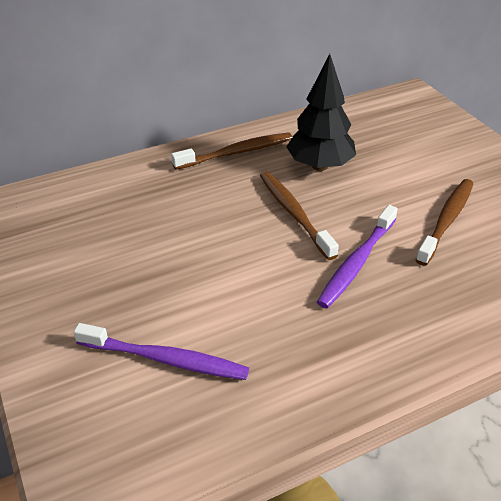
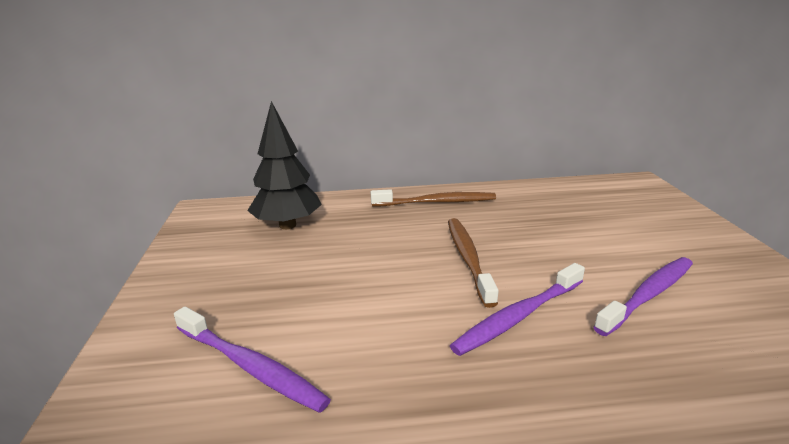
camera: 20 degrees right, 15 degrees down
black tree [286,54,356,171] -> black tree moved to [247,101,322,229]
brown toothbrush [416,179,473,266] -> purple toothbrush [594,257,693,336]

